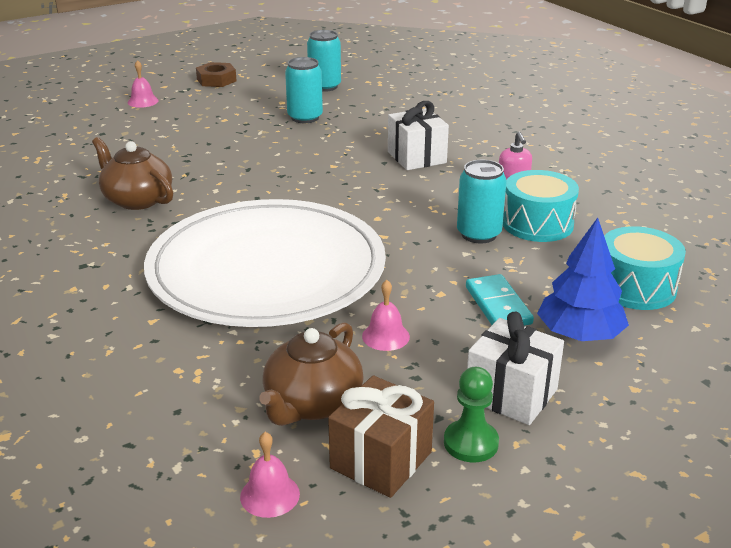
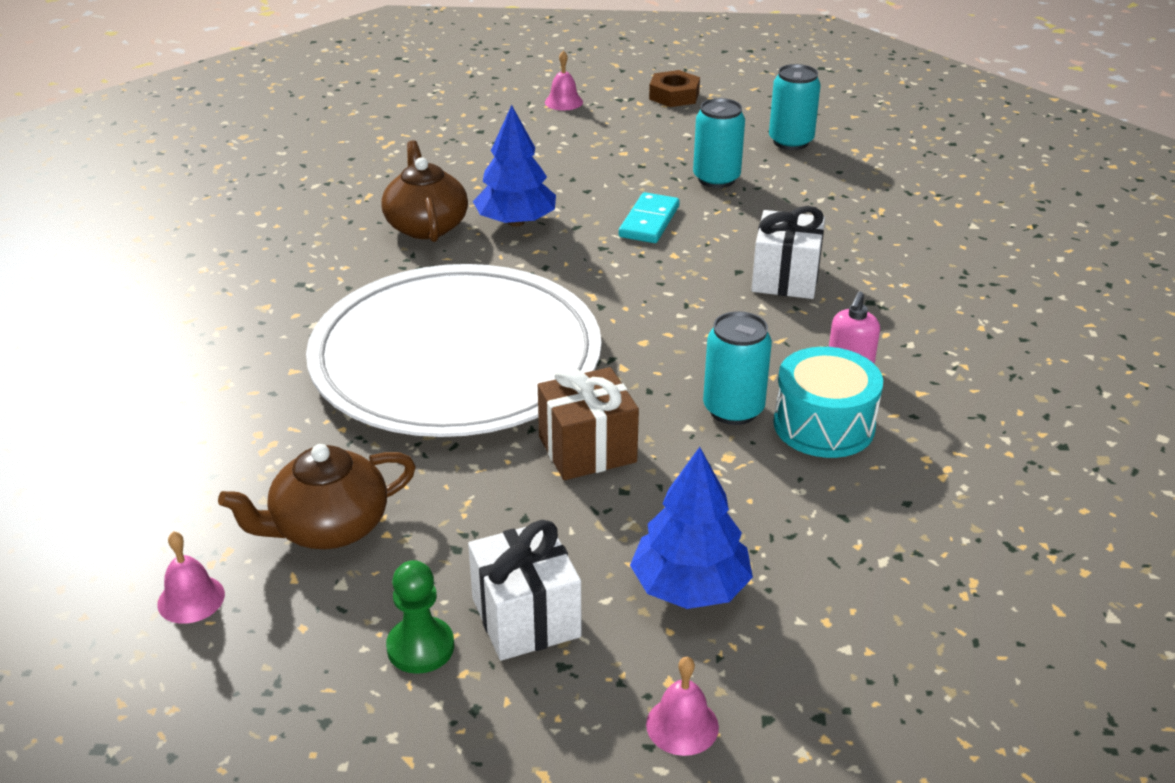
camera: 35 degrees right, 5 degrees up
brown gift [328,375,434,498] -> brown gift moved to [538,365,639,480]
pink bell [362,280,410,351] -> pink bell moved to [646,657,719,756]
turquoise domino [466,274,534,326] -> turquoise domino moved to [619,192,680,243]
turquoise drum [604,226,686,310] -> none
none -> blue tree [473,105,556,227]

